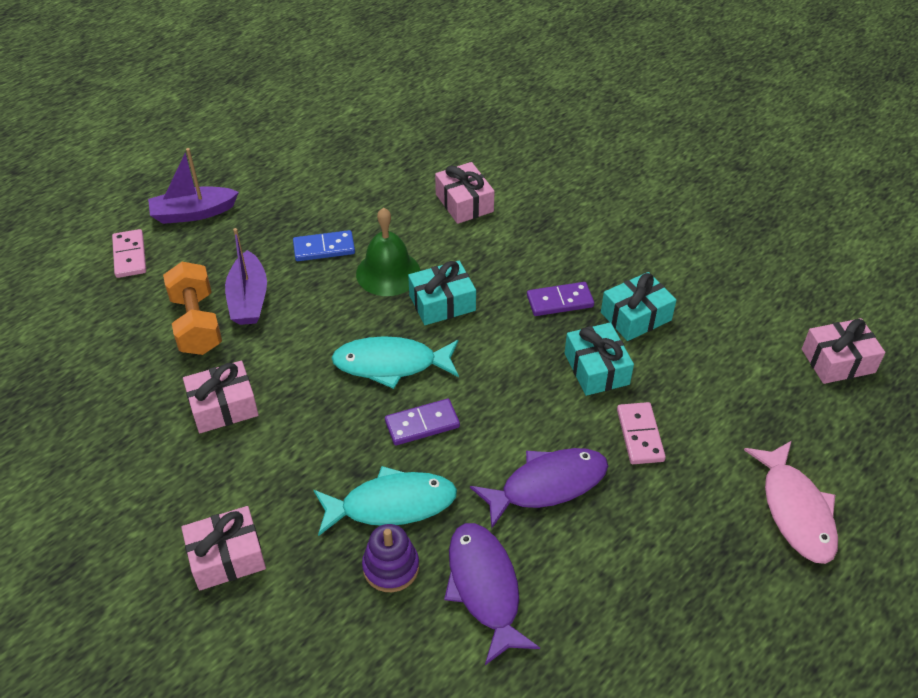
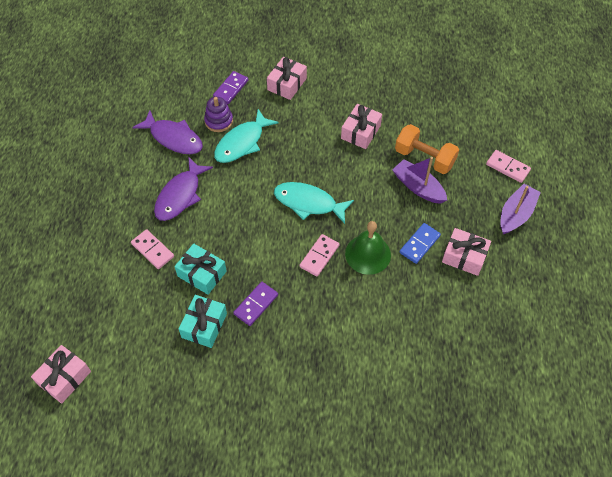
camera: 140 degrees right, 10 degrees up
turquoise fish [331,336,459,389] -> turquoise fish turned 120 degrees counterclockwise [274,182,354,224]
purple domino [385,399,460,446] -> purple domino moved to [213,71,249,104]
turquoise gift [408,261,476,325] -> pink domino [300,234,339,277]
pink gift [435,162,495,224] -> pink gift moved to [442,228,491,276]
pink fish [744,441,838,564] -> none

